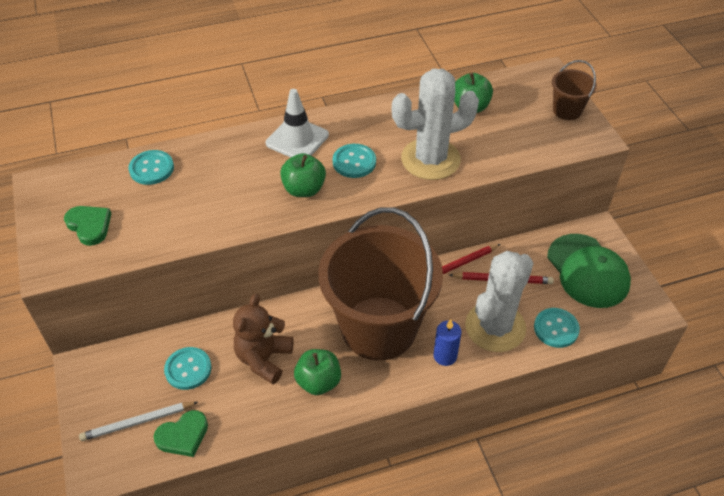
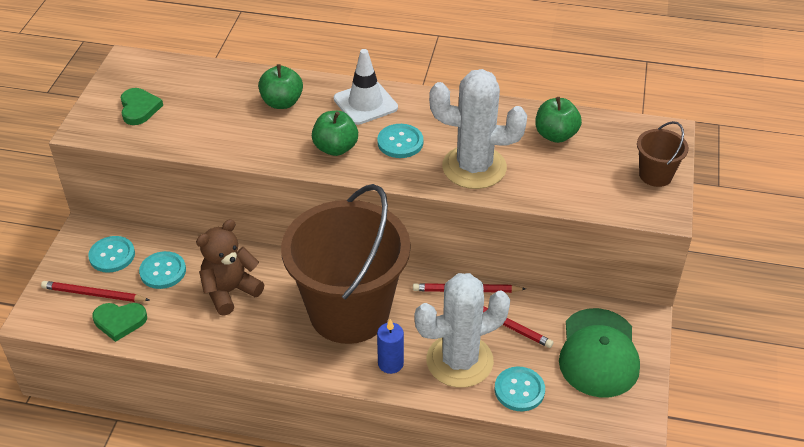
camera: 30 degrees right, 5 degrees down
white pencil [79,402,198,441] -> red pencil [41,281,150,302]
turquoise button [129,150,174,185] -> turquoise button moved to [88,236,135,273]
green apple [294,349,341,395] -> green apple moved to [258,64,303,109]

